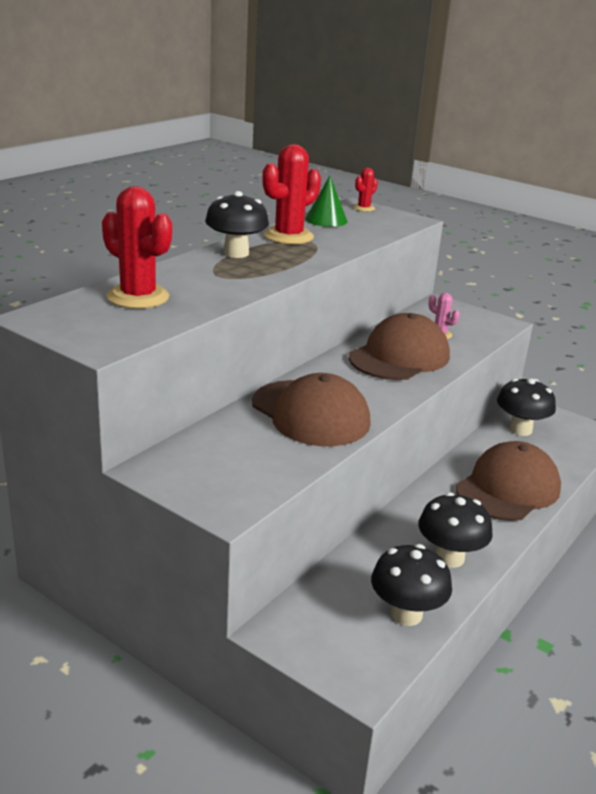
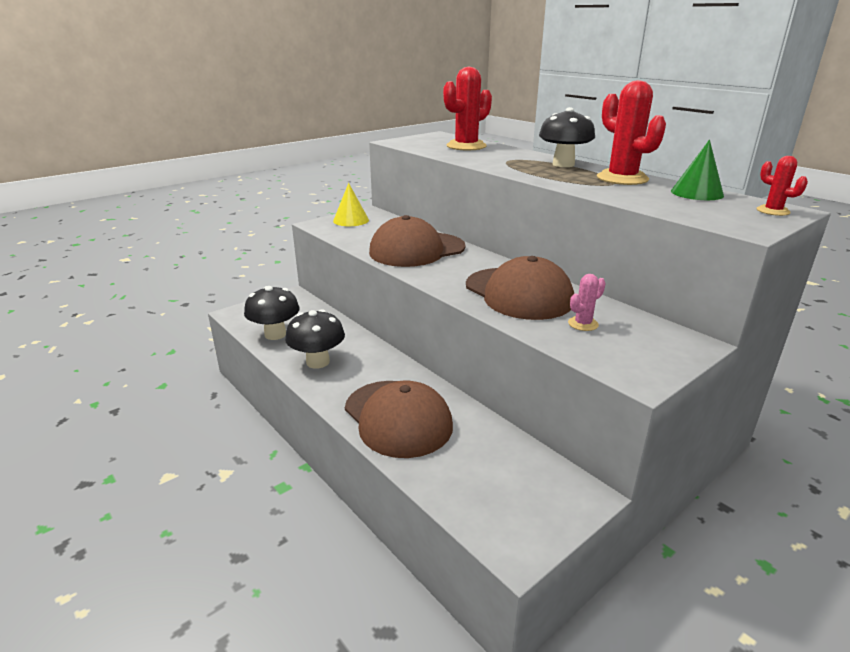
camera: 105 degrees right, 0 degrees up
black mushroom [497,378,556,436] -> none
none -> yellow cone [333,183,369,226]

